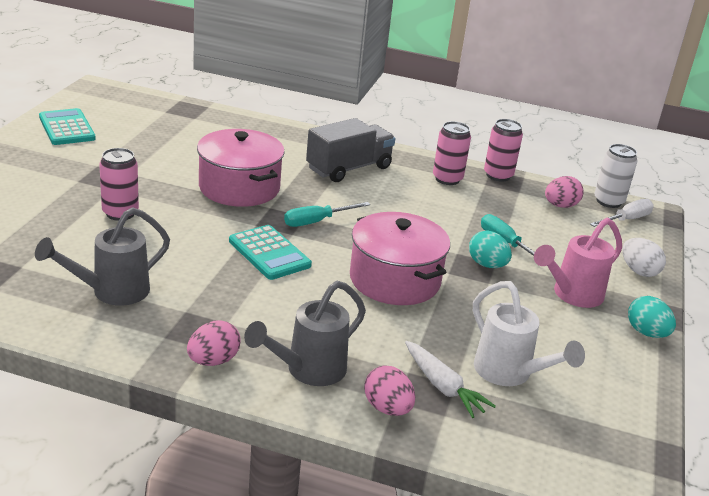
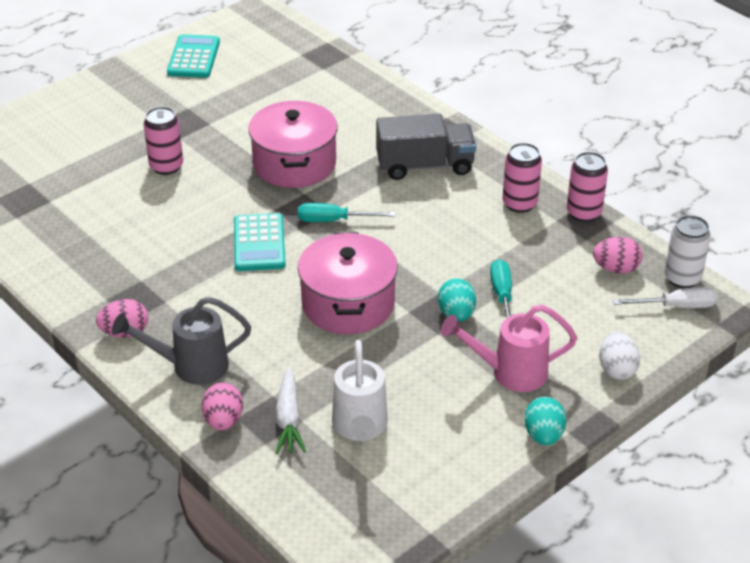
camera: 35 degrees right, 10 degrees up
grey watering can [35,207,170,306] -> none

